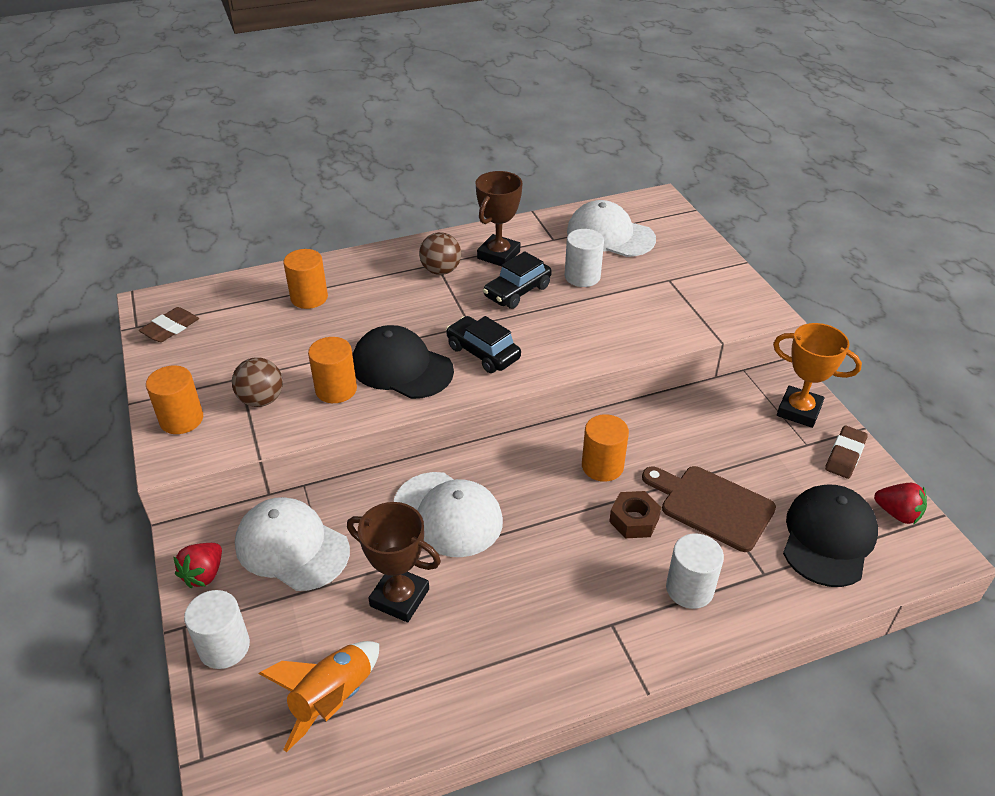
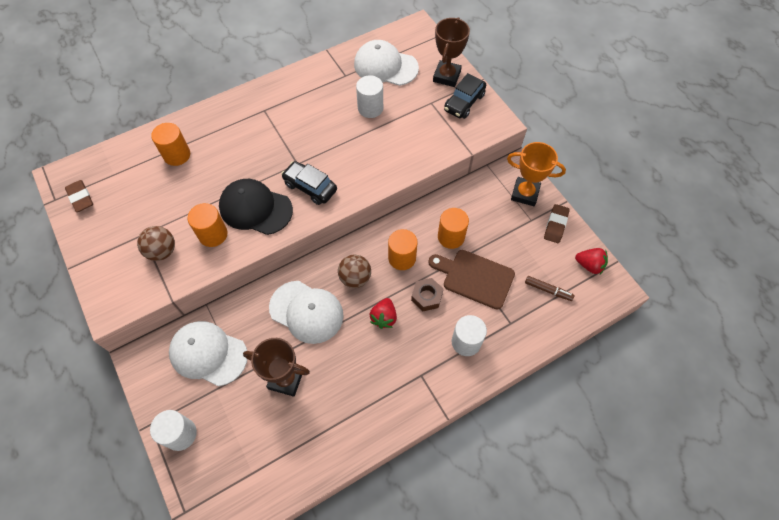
camera: 10 degrees left, 20 degrees up
brown eraser [139,307,199,342] -> brown eraser turned 60 degrees counterclockwise [65,180,93,212]
orange cylinder [146,365,203,434] -> orange cylinder moved to [438,208,469,249]
red strawberry [173,543,222,588] -> red strawberry moved to [370,298,397,329]
orange rocket [258,641,379,752] -> none
brown ball [419,232,461,275] -> brown ball moved to [338,255,371,288]
brown trophy [475,171,523,266] -> brown trophy moved to [433,17,470,87]
black car [483,251,552,309] -> black car moved to [444,73,486,119]
black cap [783,484,878,587] -> brown marker [525,276,574,301]

